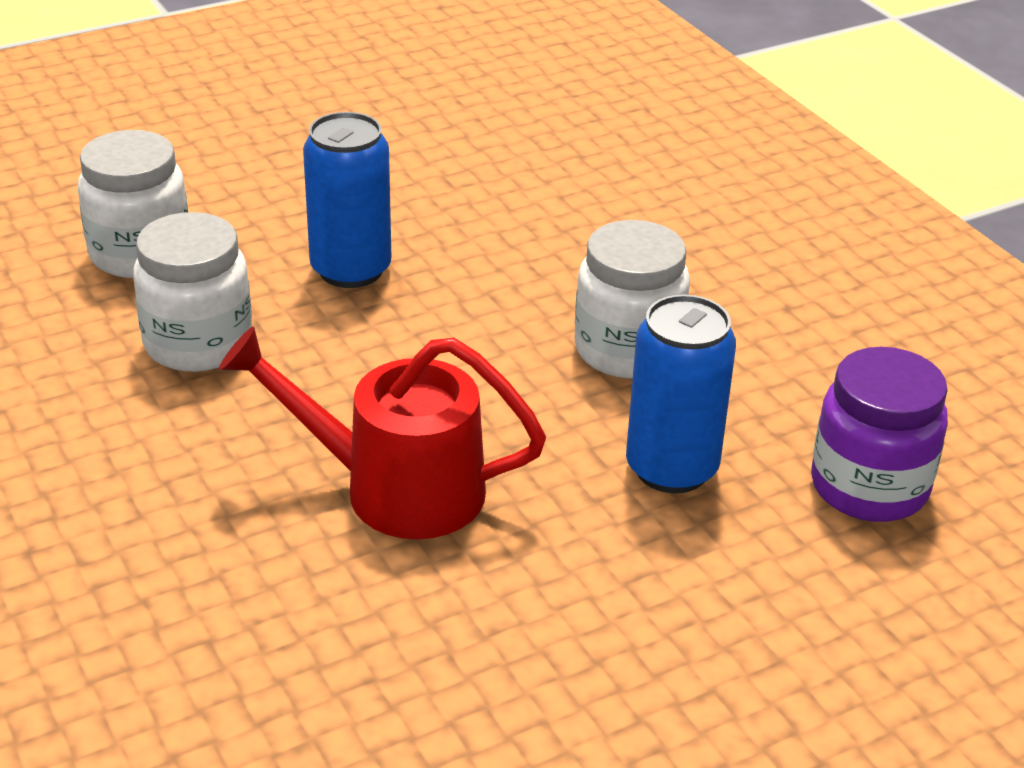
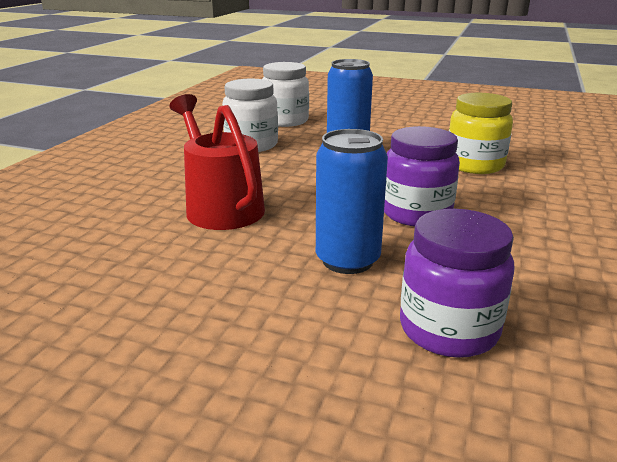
camera: 50 degrees right, 10 degrees down
white jar [574,220,690,378] -> purple jar [384,126,460,227]
none -> yellow jar [449,93,513,174]

